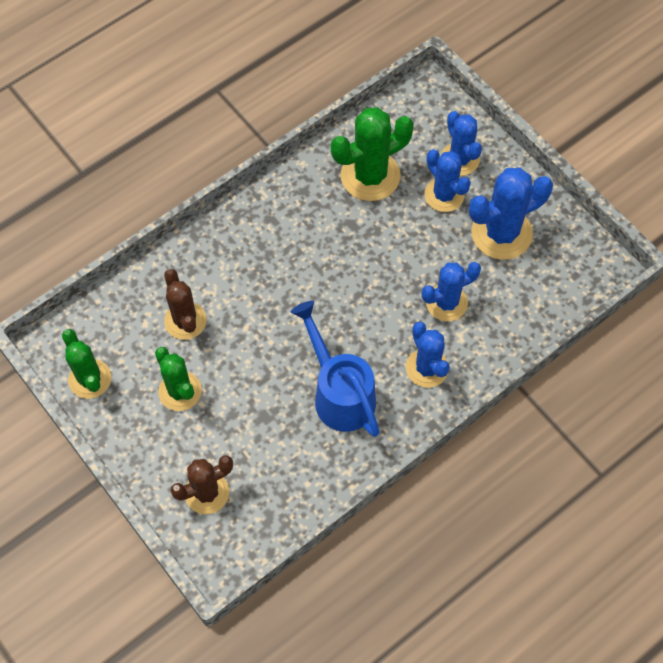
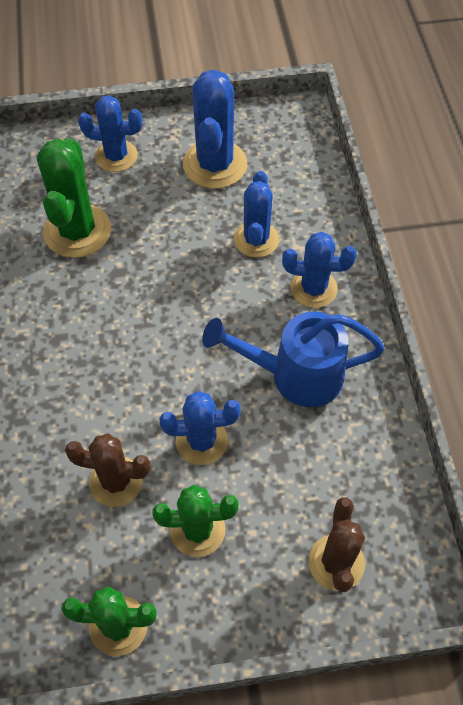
camera: 60 degrees left, 5 degrees down
blue cactus [424,149,471,212] -> blue cactus moved to [159,391,241,465]

